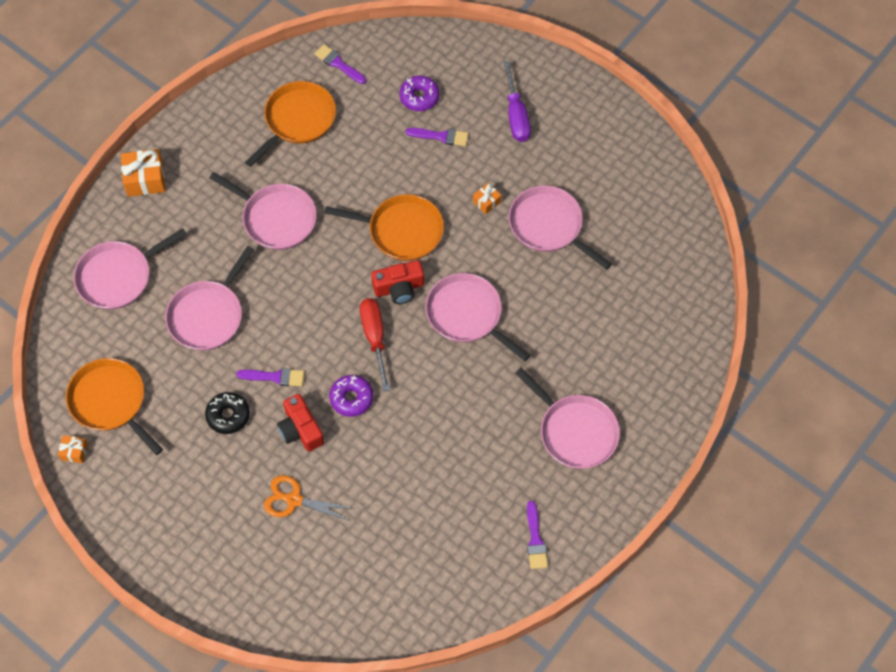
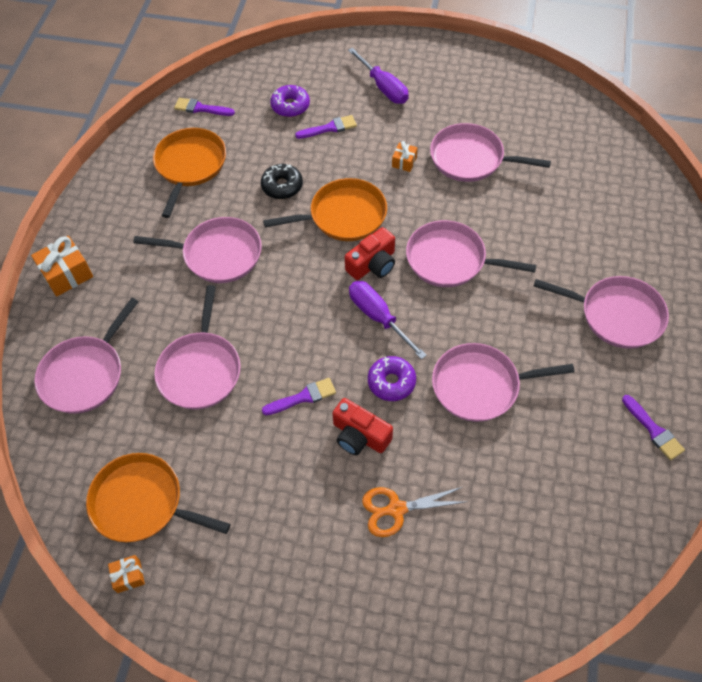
camera: 25 degrees left, 5 degrees down
black donut [205,392,250,434] -> black donut moved to [261,164,303,199]
red screwdriver [360,298,390,391] -> purple screwdriver [349,281,427,359]
none -> pink pan [432,343,575,422]

